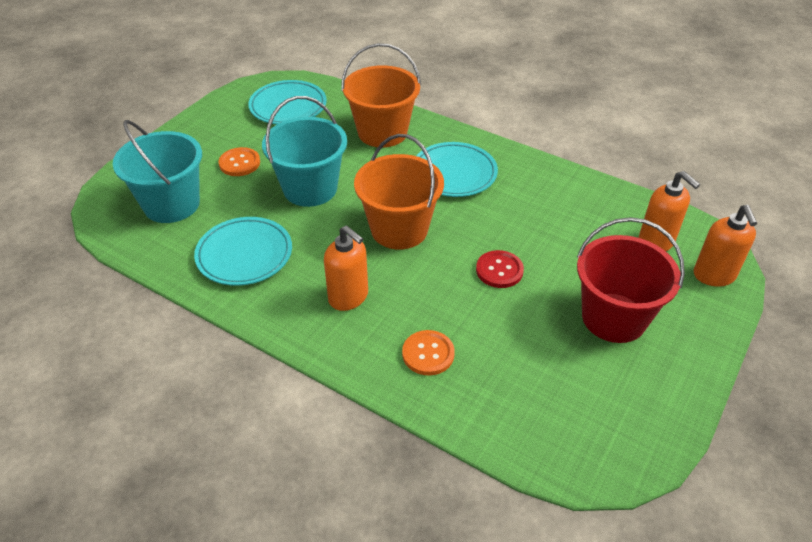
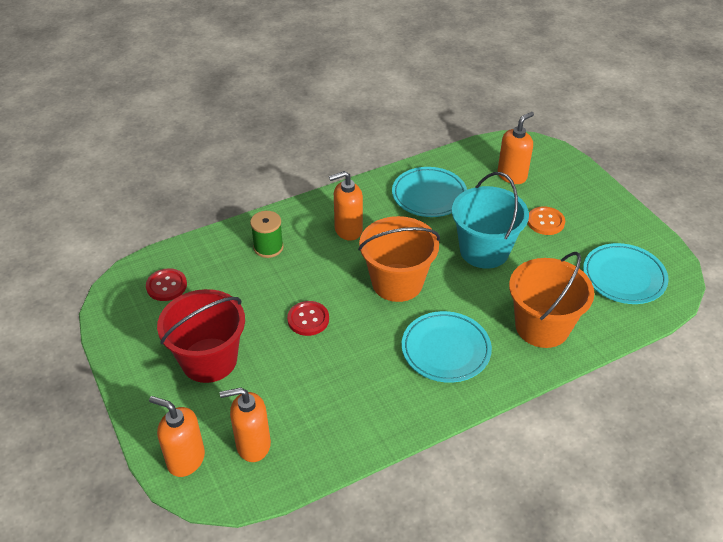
camera: 120 degrees right, 0 degrees up
turquoise bucket [113,120,202,223] -> orange soap dispenser [498,112,534,184]
orange button [402,330,455,376] -> green spool [250,211,284,258]
none -> red button [146,268,187,301]

